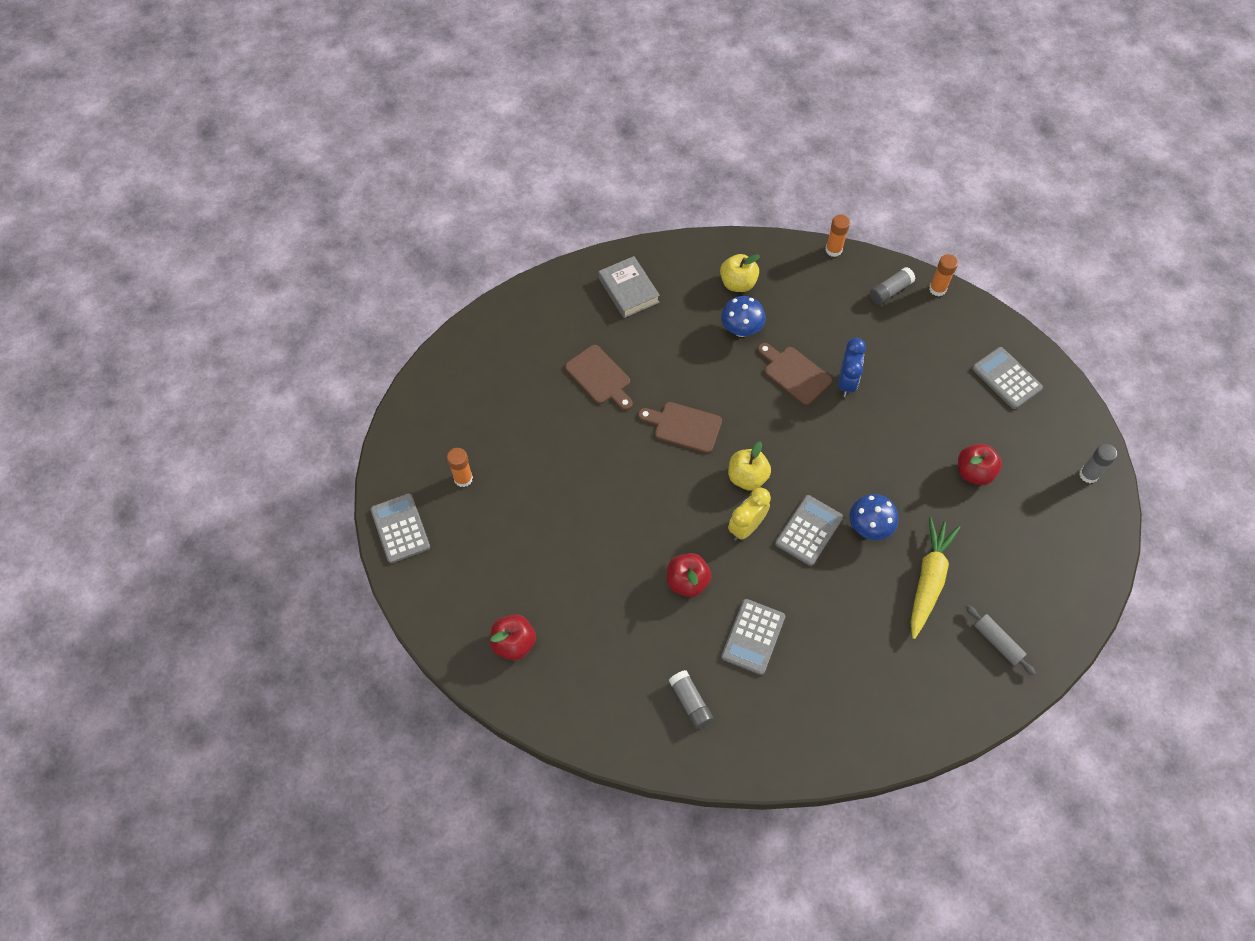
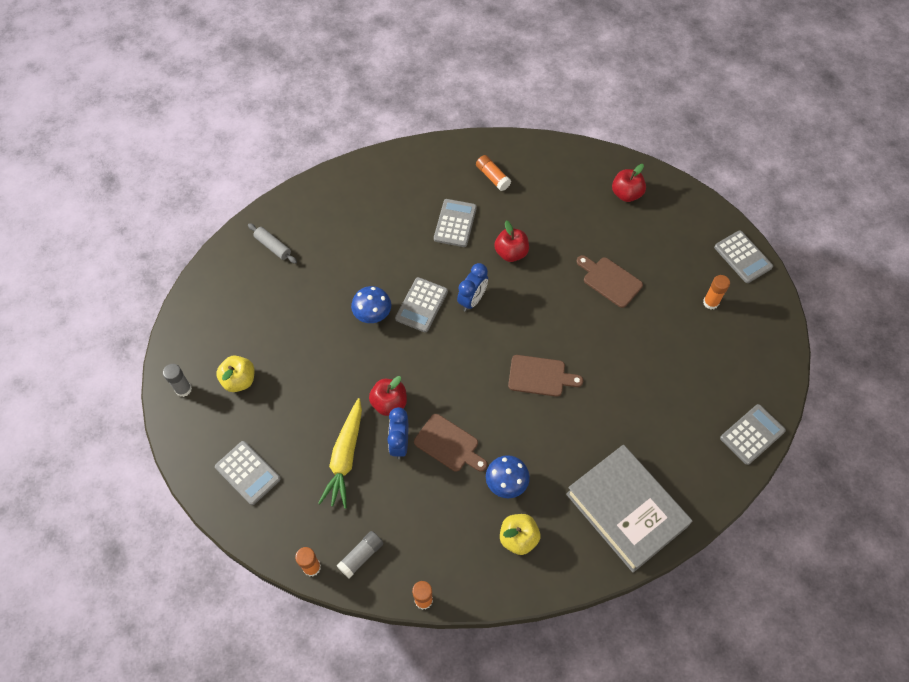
camera: 170 degrees right, 0 degrees up
brown cutting board [565,345,633,410] -> brown cutting board moved to [577,255,643,308]
grey book [599,256,660,318] -> grey book [566,445,693,573], size x1.79
grey glue stick [669,670,713,729] -> orange glue stick [476,155,511,191]
yellow apple [728,441,771,491] -> yellow apple moved to [216,355,255,392]
yellow clock [728,487,771,541] -> blue clock [457,263,488,311]
yellow carrot [910,517,960,639] -> yellow carrot moved to [318,398,362,509]
red apple [958,444,1002,485] -> red apple moved to [369,376,407,416]
none -> grey calculator [720,404,786,465]

